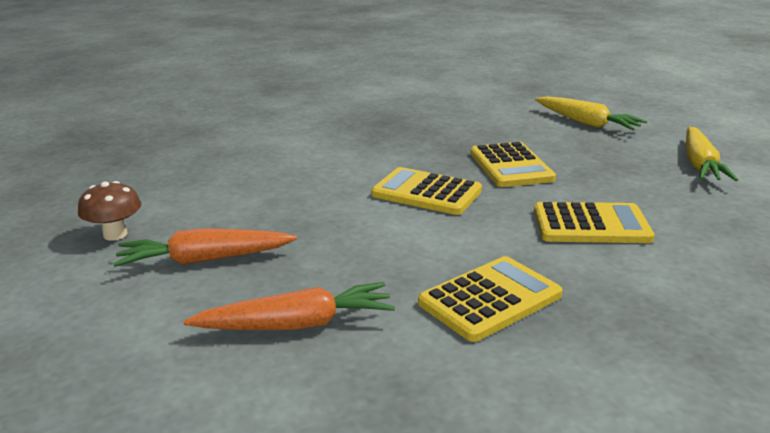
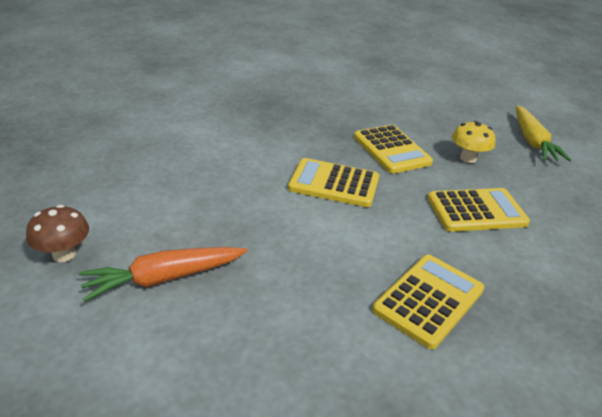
camera: 15 degrees left, 10 degrees up
orange carrot [183,282,395,330] -> none
yellow carrot [535,96,647,130] -> none
none -> yellow mushroom [452,121,496,163]

